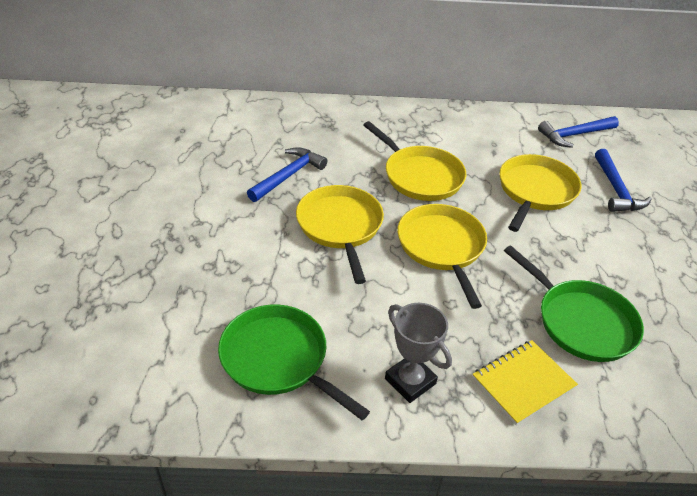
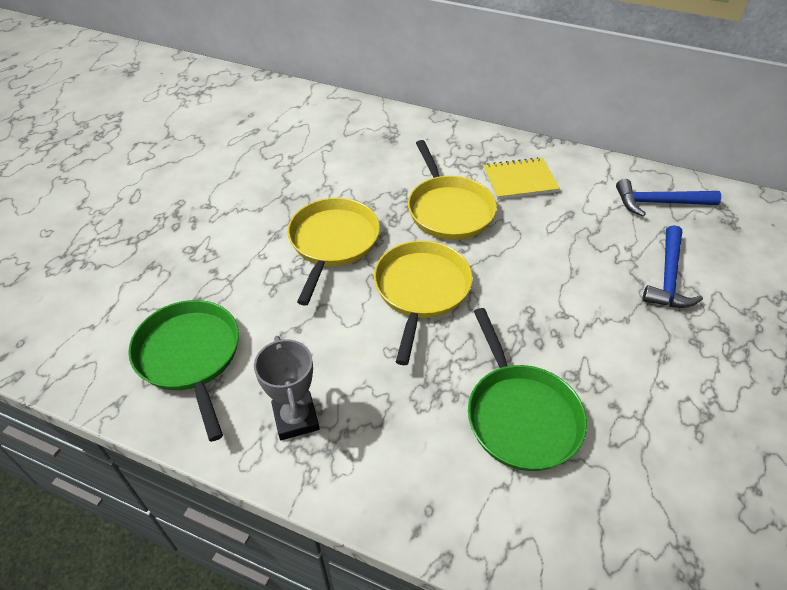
camera: 25 degrees right, 5 degrees up
blue hammer [247,147,327,202] -> none
yellow notebook [472,340,578,425] -> yellow notebook moved to [483,157,560,200]
yellow pan [500,154,582,232] -> none

